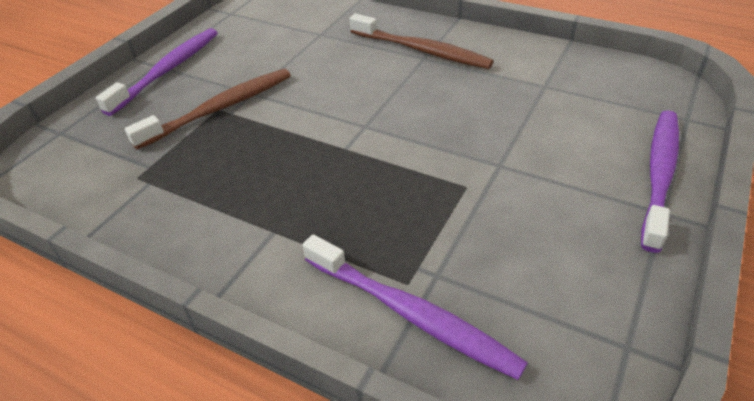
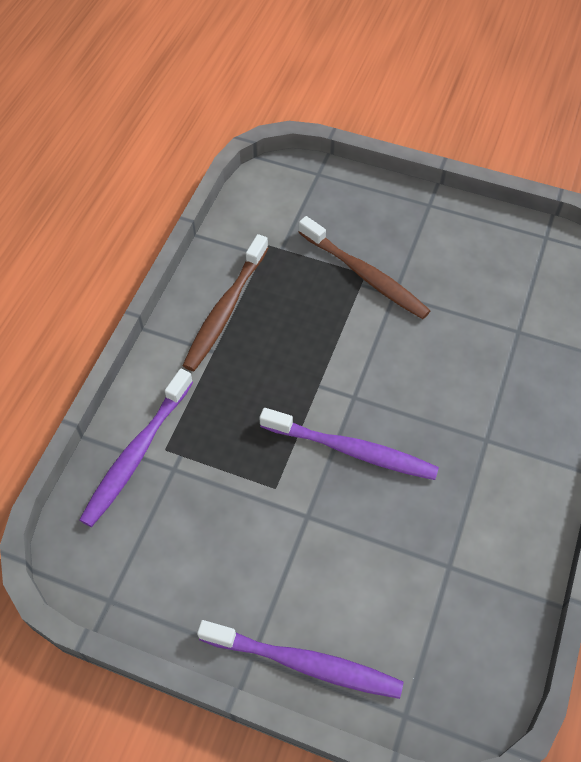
camera: 80 degrees right, 15 degrees up
purple toothbrush [96,28,218,116] -> purple toothbrush moved to [260,408,439,480]
brown toothbrush [350,14,494,69] -> brown toothbrush moved to [182,234,268,371]

